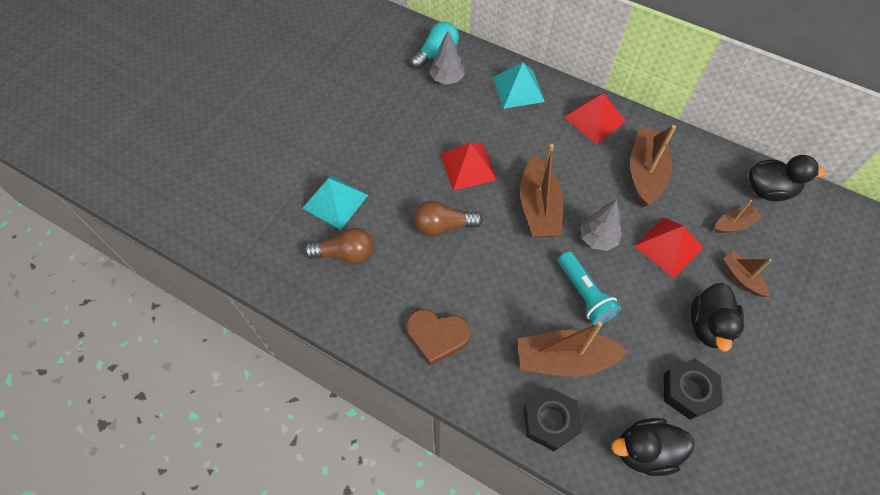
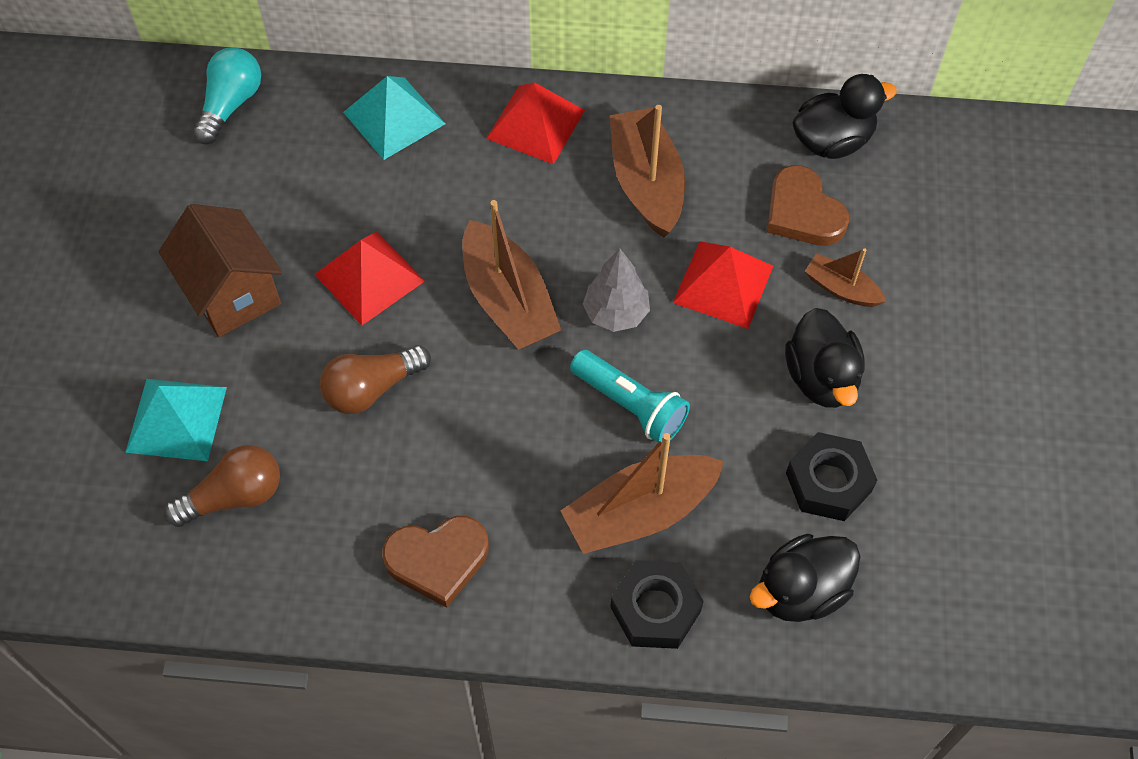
camera: 25 degrees left, 0 degrees up
grey tree [430,31,465,85] -> none
brown boat [715,200,763,233] -> brown heart [767,165,849,246]
none -> brown house [159,204,282,337]

